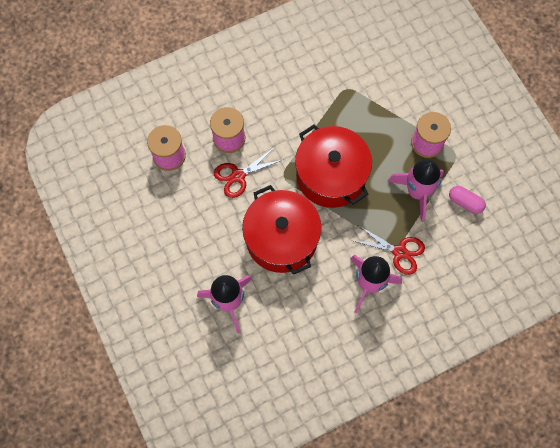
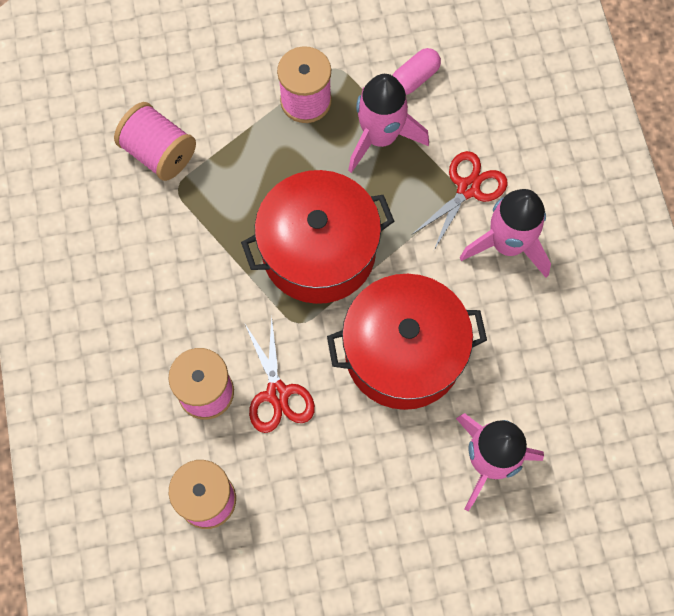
camera: 75 degrees left, 0 degrees up
none -> pink spool [114,102,196,181]

